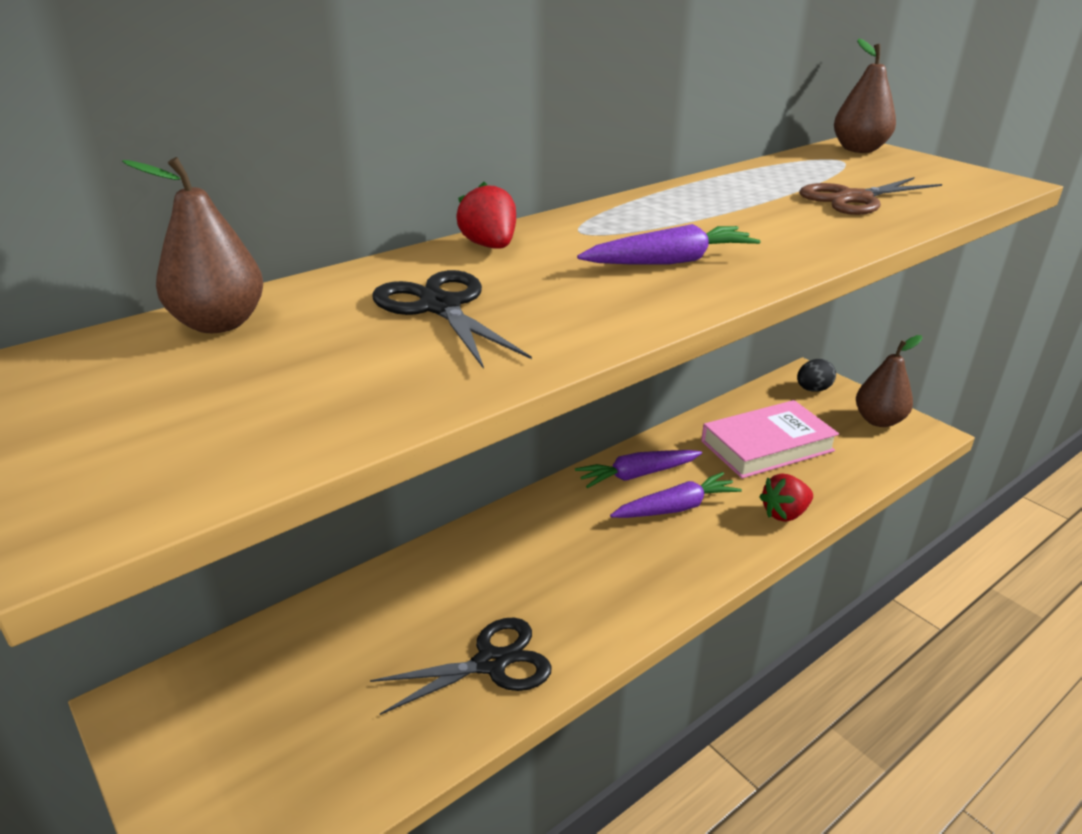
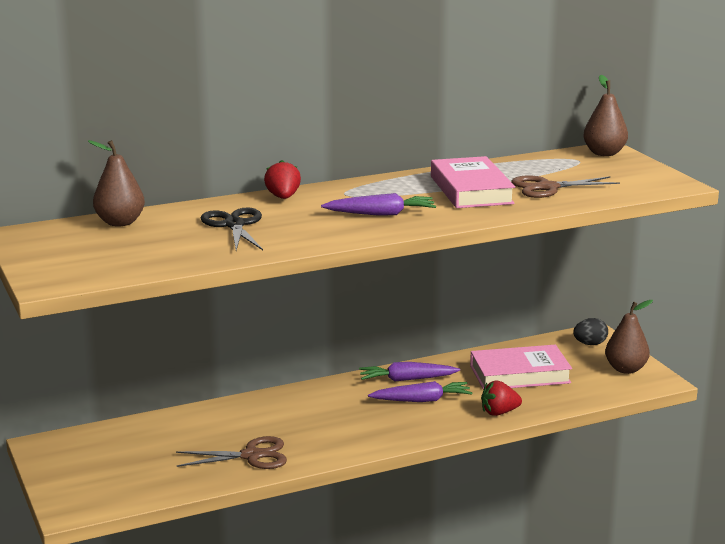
camera: 15 degrees right, 10 degrees down
black scissors [370,618,552,715] -> brown scissors [176,436,287,469]
none -> pink book [431,156,515,208]

